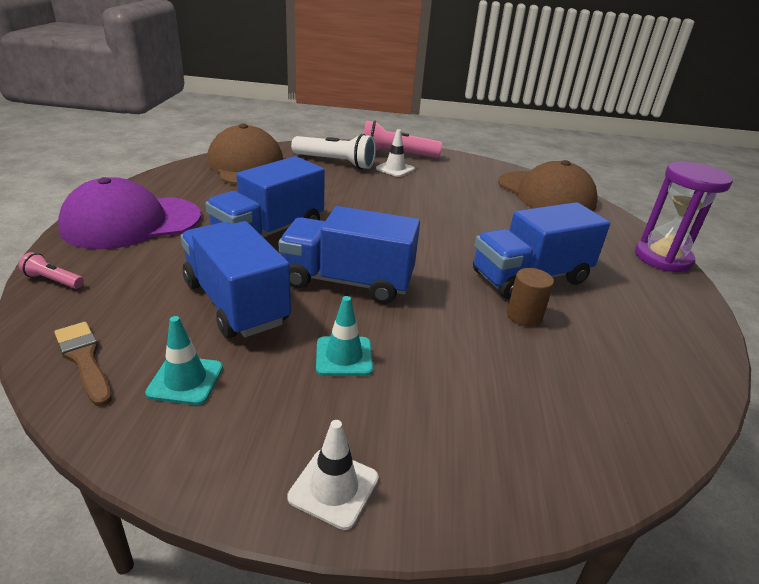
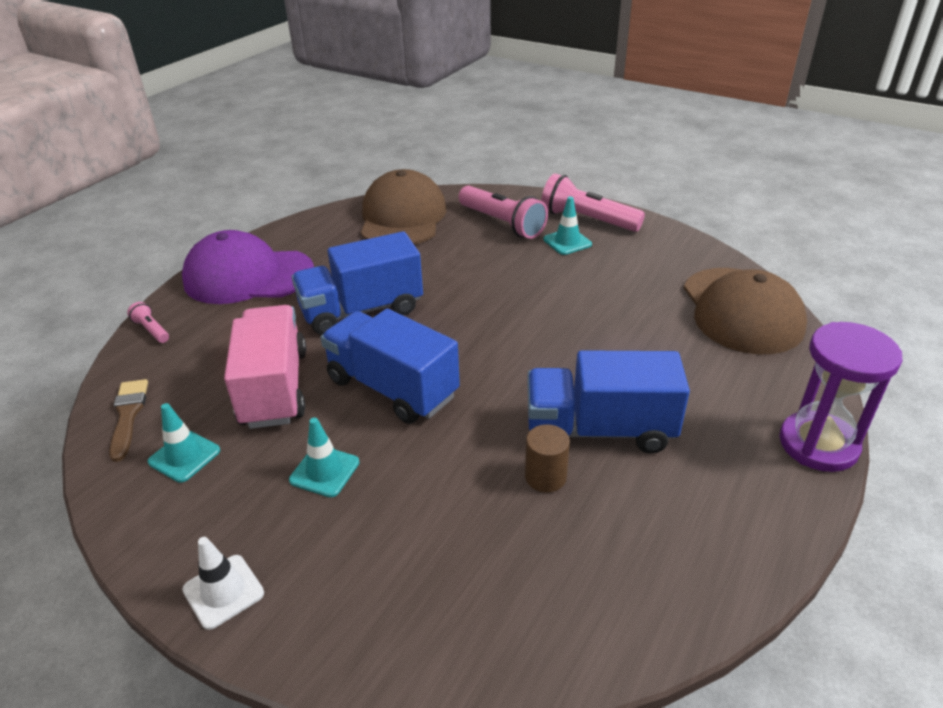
camera: 30 degrees right, 5 degrees up
blue truck [180,221,291,338] -> pink truck [224,305,306,429]
white flashlight [291,134,376,169] -> pink flashlight [458,186,548,239]
white traffic cone [376,129,415,177] -> turquoise traffic cone [543,196,592,255]

